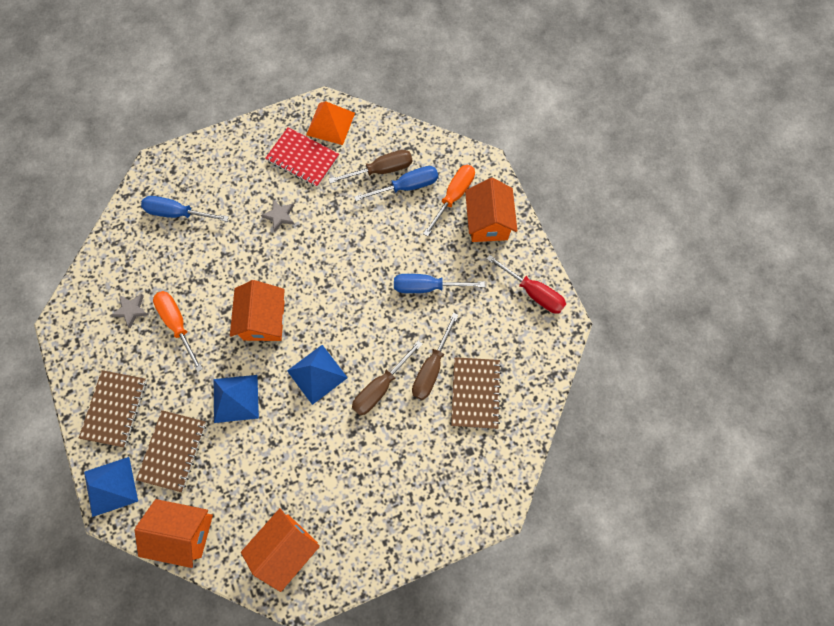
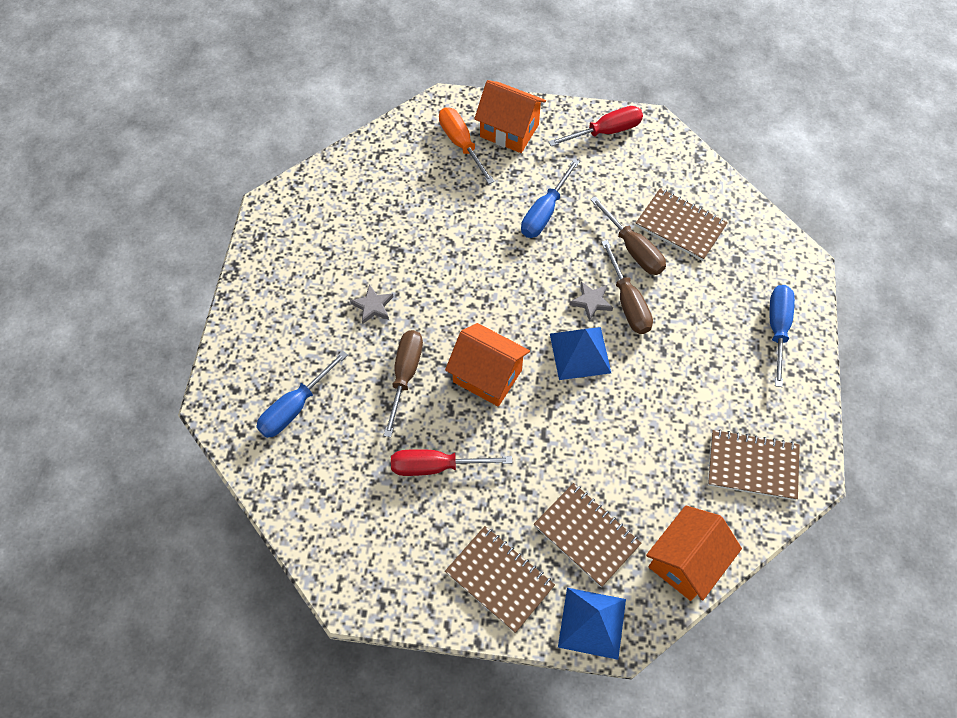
camera: 60 degrees left, 10 degrees down
grey star [111,294,148,328] -> grey star moved to [569,282,613,321]
orange screwdriver [153,291,203,372] -> red screwdriver [391,449,512,476]
blue pyramid [214,375,259,423] -> none
orange house [241,508,320,592] -> brown notebook [708,429,800,500]
red notebook [265,127,339,188] -> none
orange pyramid [306,101,355,145] -> none
brown screwdriver [328,150,412,184] -> brown screwdriver moved to [384,330,423,437]
blue screwdriver [354,166,438,201] -> blue screwdriver moved to [770,285,795,387]

